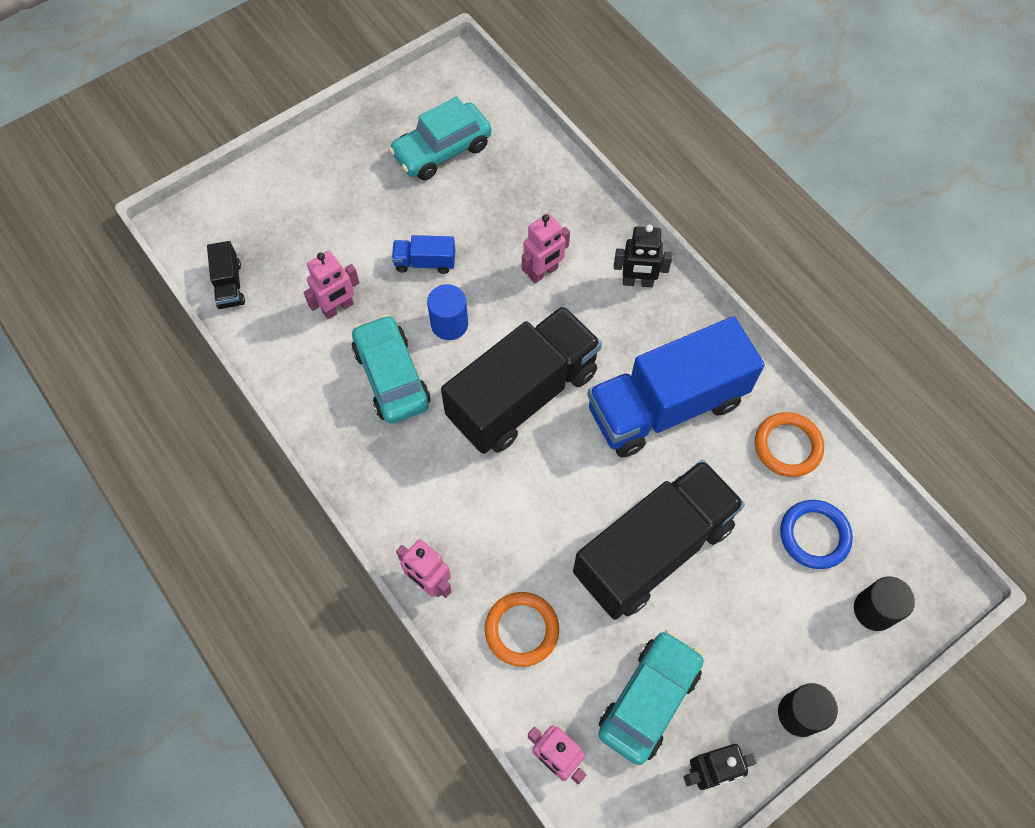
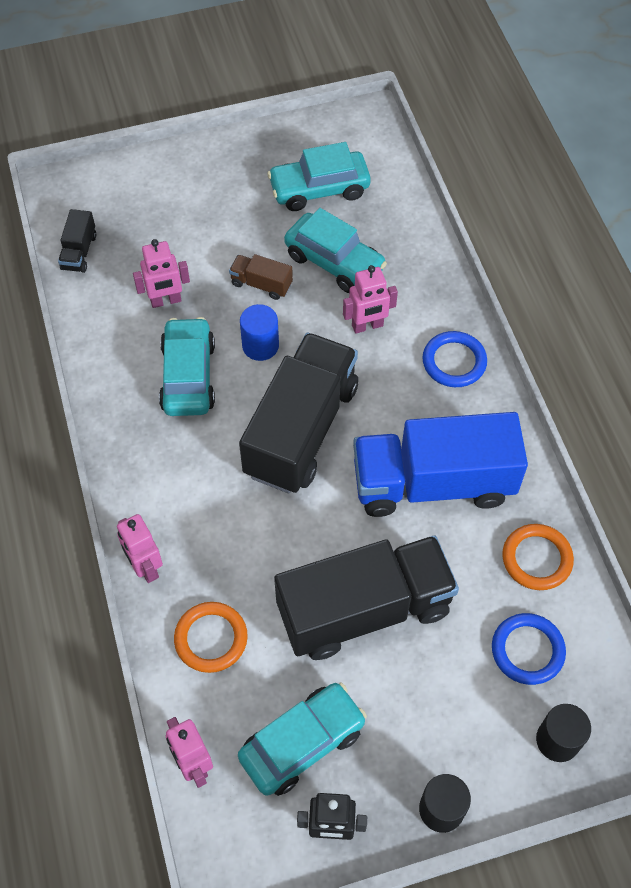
camera: 20 degrees right, 5 degrees down
blue truck [392,235,455,274] -> brown truck [229,254,293,300]
black truck [441,306,602,454] -> black truck turned 45 degrees counterclockwise [239,333,358,493]
black robot [614,224,672,287] -> blue ring [422,331,487,387]
none -> turquoise car [284,208,387,293]

